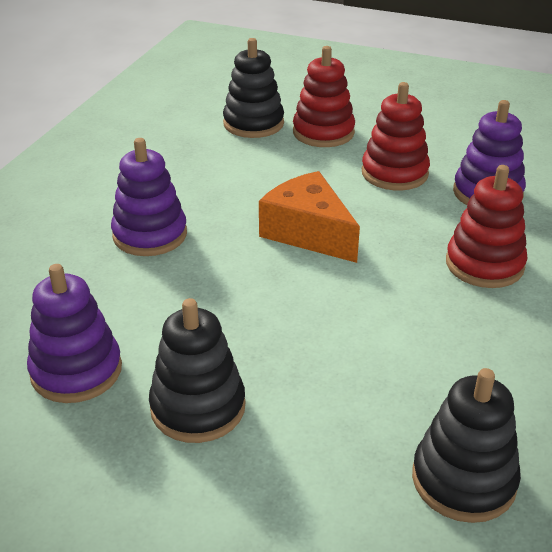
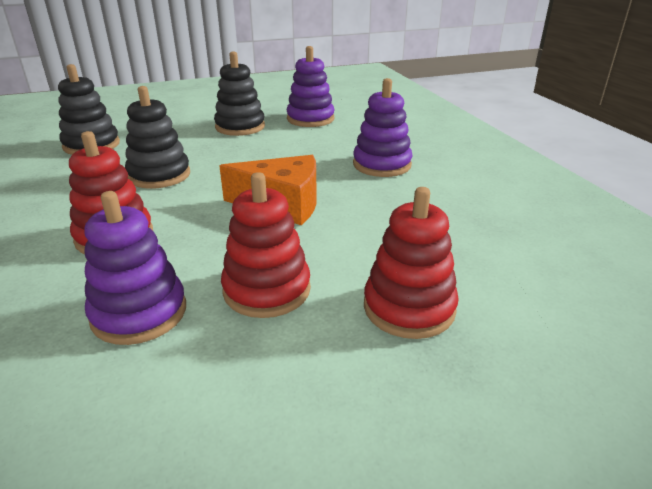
camera: 140 degrees right, 5 degrees down
black stacking toy [223,38,284,138] -> black stacking toy moved to [125,86,190,189]

